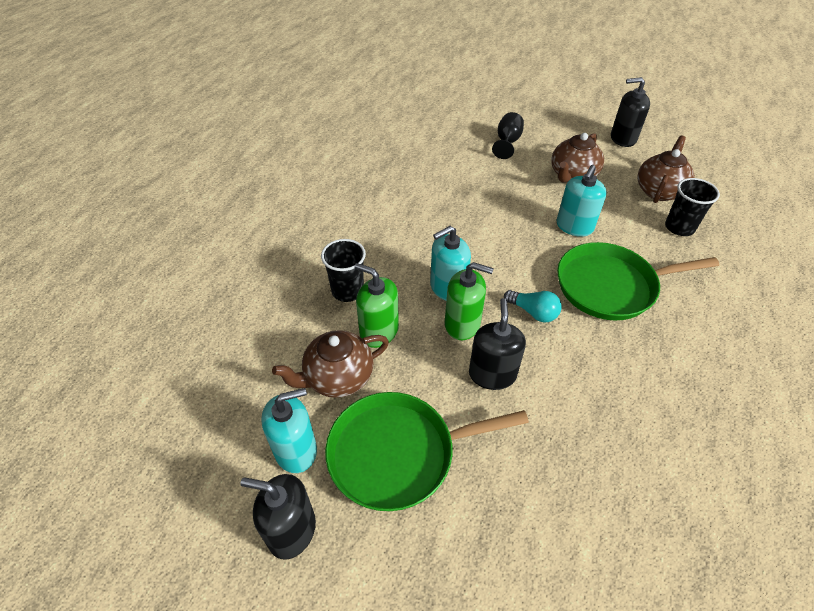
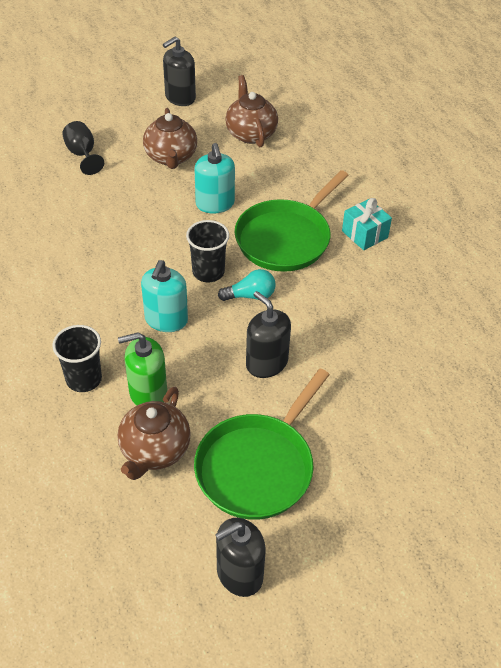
camera: 45 degrees left, 0 degrees up
turquoise soap dispenser [261,388,317,473] -> none
green soap dispenser [445,262,494,340] -> none
black cup [665,178,720,236] -> black cup moved to [186,220,229,282]
none -> turquoise gift [342,198,392,250]

